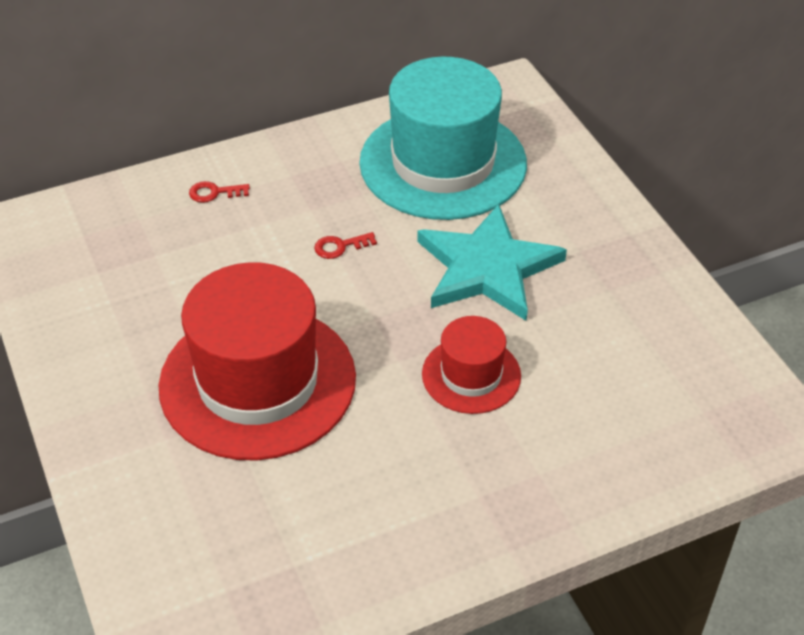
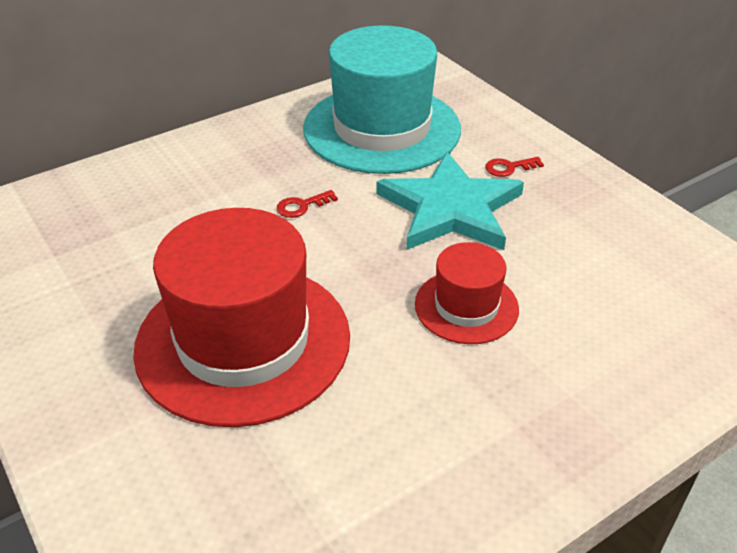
camera: 10 degrees left, 5 degrees down
red key [189,181,250,203] -> red key moved to [485,157,544,177]

